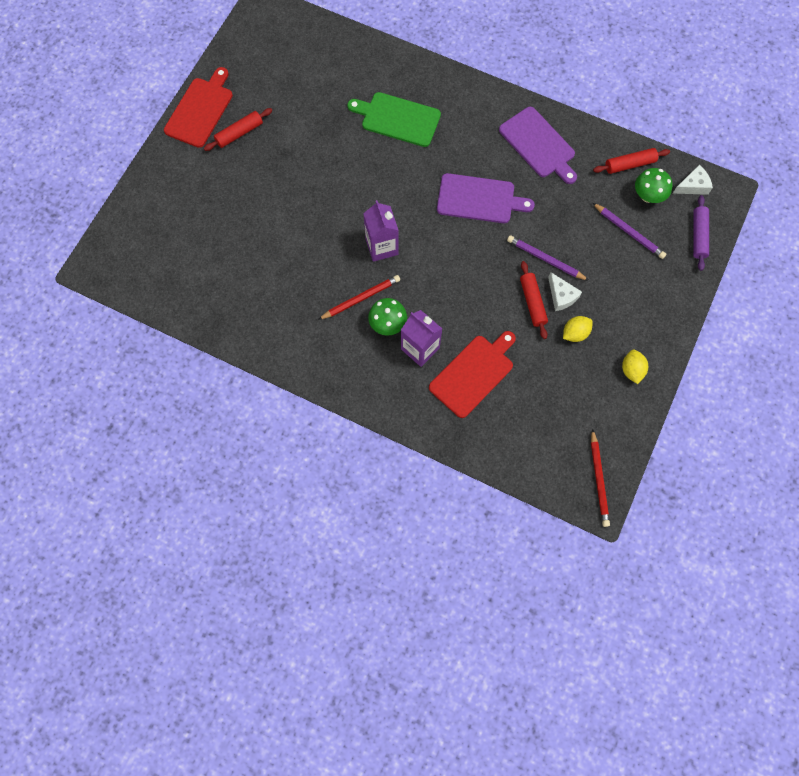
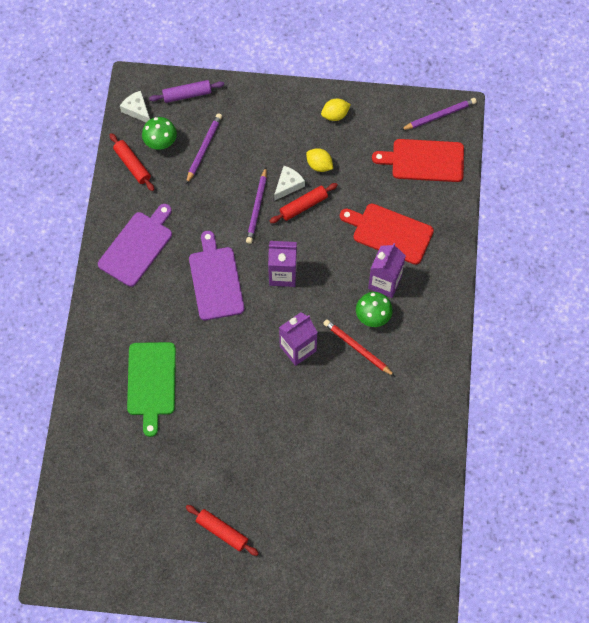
camera: 110 degrees left, 5 degrees down
red cutting board [164,67,233,148] -> red cutting board moved to [372,139,464,182]
red pencil [591,429,610,527] -> purple pencil [401,98,477,130]
none -> purple carton [268,241,297,287]

